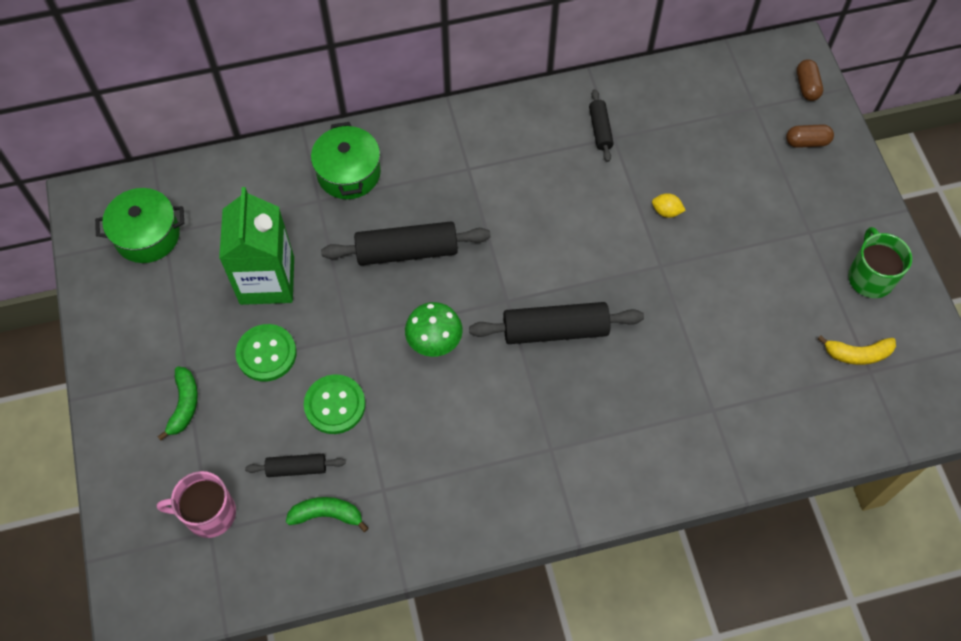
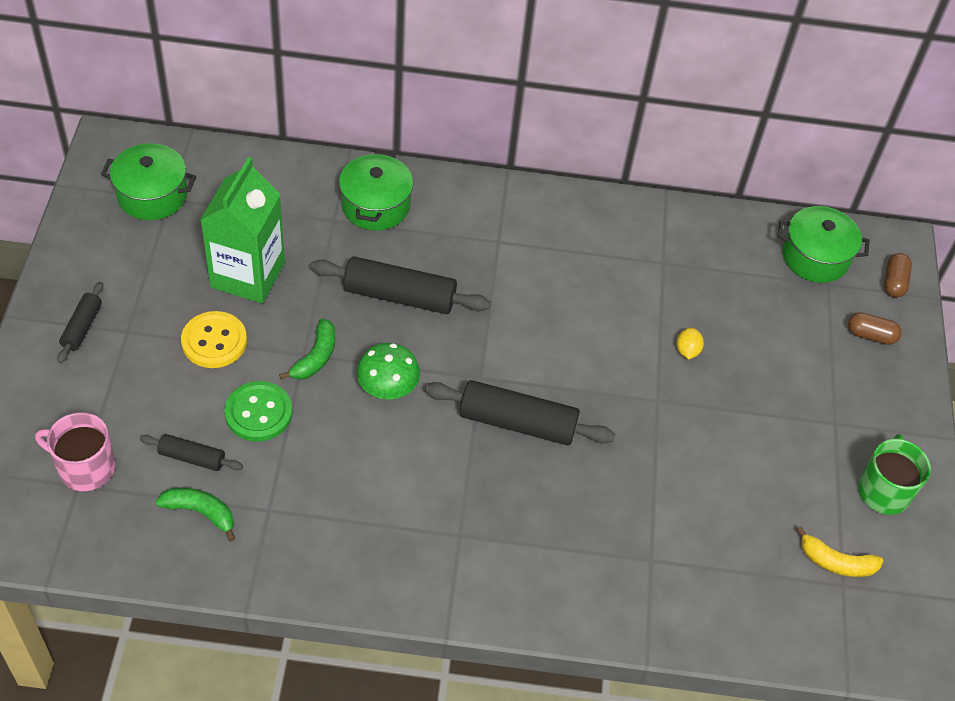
camera: 15 degrees right, 10 degrees down
green banana [157,367,198,440] -> green banana moved to [279,318,335,380]
green button [235,324,297,382] -> yellow button [181,311,247,368]
black rolling pin [589,89,614,162] -> black rolling pin moved to [57,282,103,363]
yellow lemon [652,193,686,218] -> yellow lemon turned 60 degrees clockwise [677,327,704,359]
none -> green pot [777,206,870,283]

